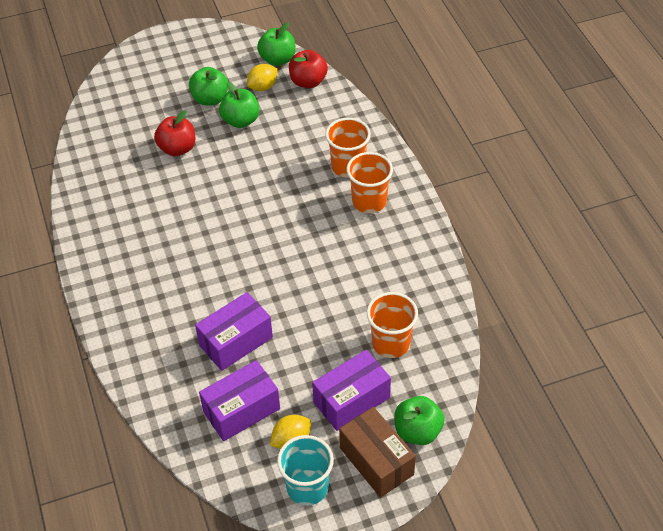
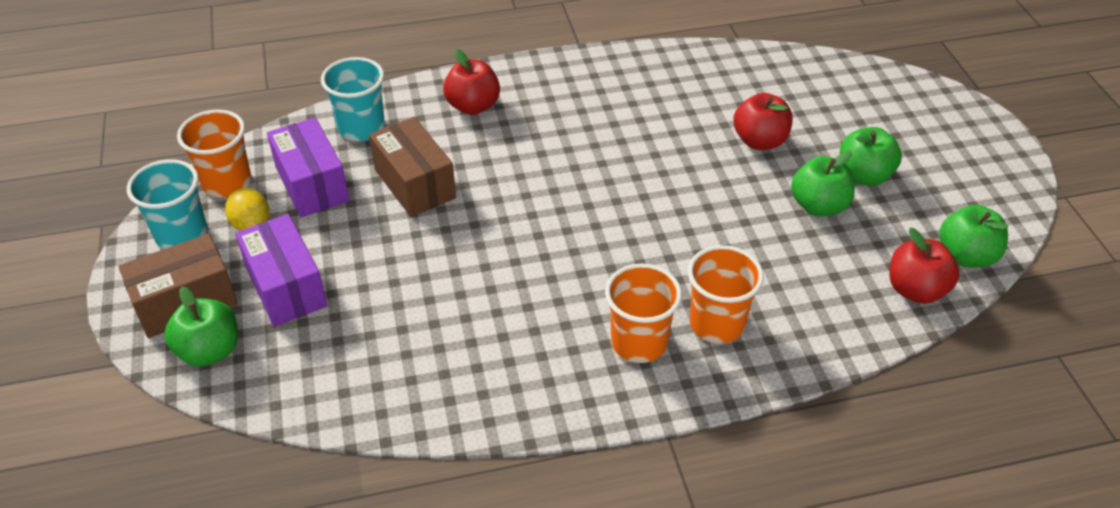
camera: 95 degrees right, 5 degrees down
purple box [195,292,273,371] -> brown box [369,117,456,217]
yellow lemon [247,64,278,91] -> none
orange cup [367,292,418,358] -> orange cup moved to [177,109,251,198]
none -> turquoise cup [321,57,385,141]
none -> red apple [443,49,500,115]

